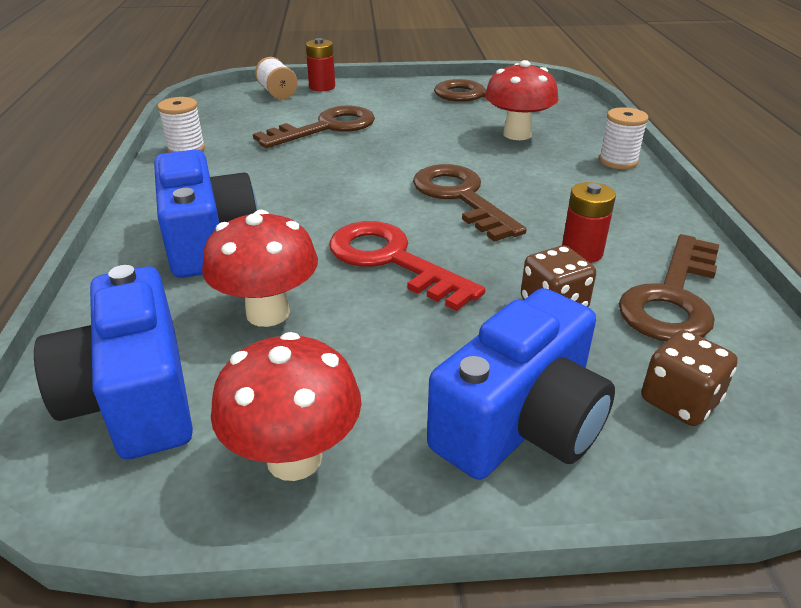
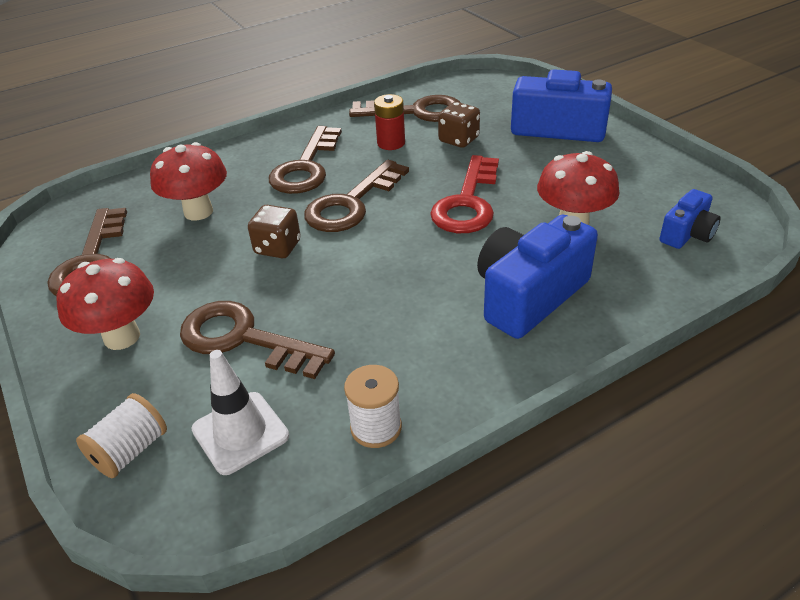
camera: 115 degrees left, 5 degrees up
blue camera [34,265,193,459] -> blue camera [659,189,721,249], size x0.54
red mushroom [211,332,361,481] -> red mushroom moved to [56,258,154,350]
red battery [306,38,335,91] -> none
white spool [599,107,648,169] -> none
brown dice [641,330,738,426] -> brown dice moved to [248,205,301,258]
none -> white traffic cone [191,350,289,475]
none -> brown key [269,126,342,194]

